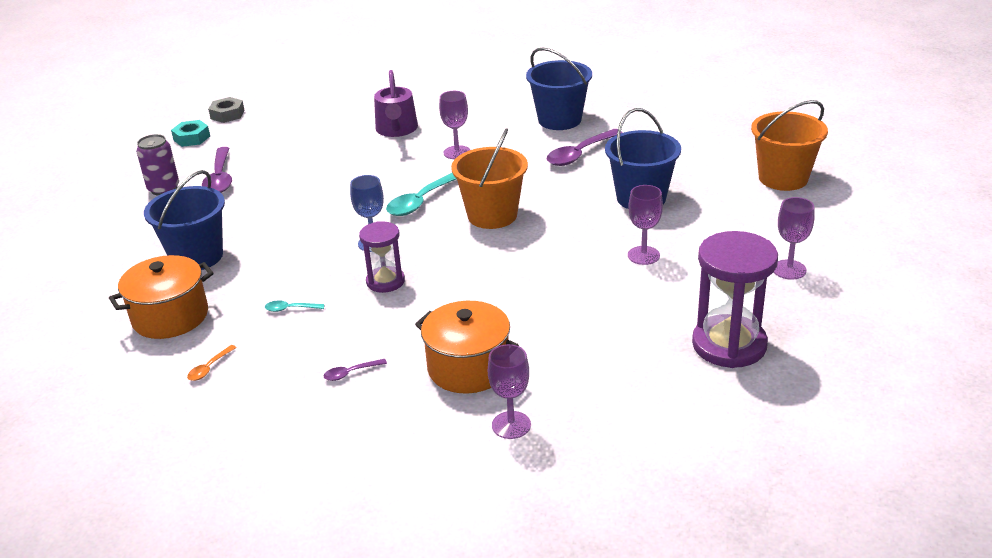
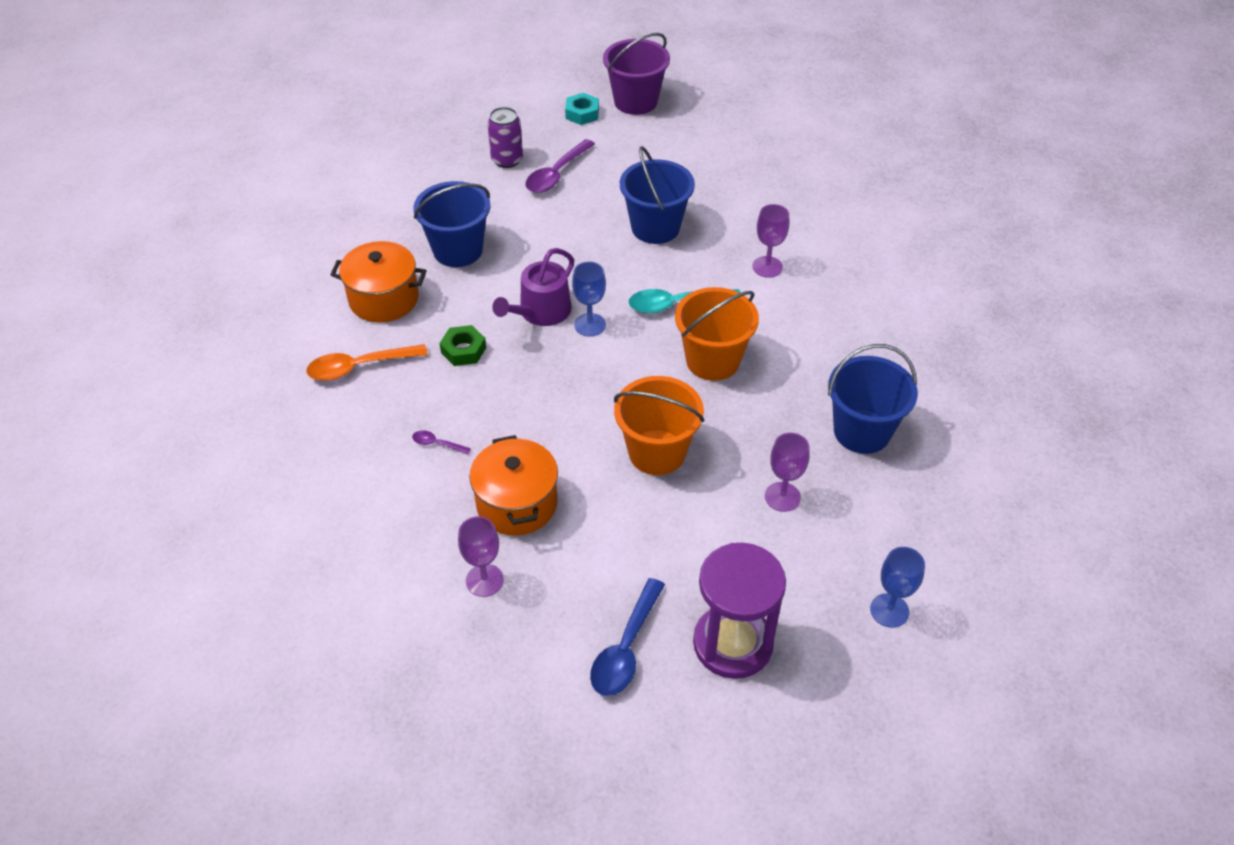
camera: 40 degrees right, 15 degrees up
orange spoon [187,345,237,381] -> orange spoon [306,344,428,381], size x2.07
grey nut [208,97,245,123] -> purple bucket [603,33,670,115]
turquoise spoon [265,301,325,312] -> green nut [440,325,486,366]
purple hourglass [359,221,405,293] -> none
purple watering can [374,70,418,137] -> purple watering can moved to [492,248,574,326]
blue bucket [526,47,592,130] -> blue bucket moved to [620,146,695,244]
purple spoon [546,129,623,166] -> none
orange bucket [751,100,828,191] -> orange bucket moved to [614,376,704,475]
purple goblet [774,197,815,280] -> blue goblet [870,547,925,628]
none -> blue spoon [590,578,665,696]

